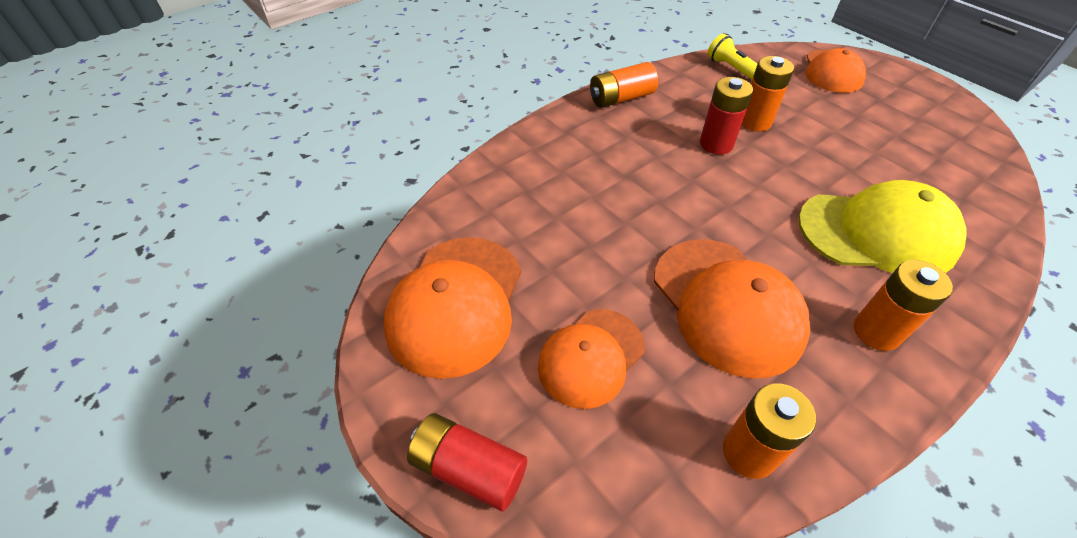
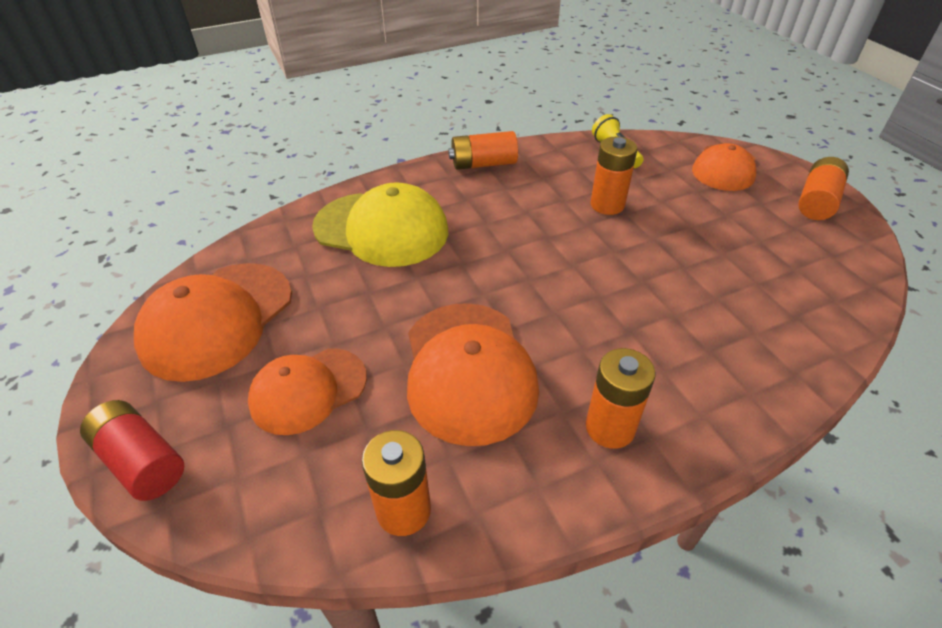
camera: 15 degrees right, 5 degrees down
red battery [700,77,753,154] -> none
yellow cap [798,180,967,273] -> yellow cap moved to [312,182,448,267]
none -> orange battery [798,157,849,220]

